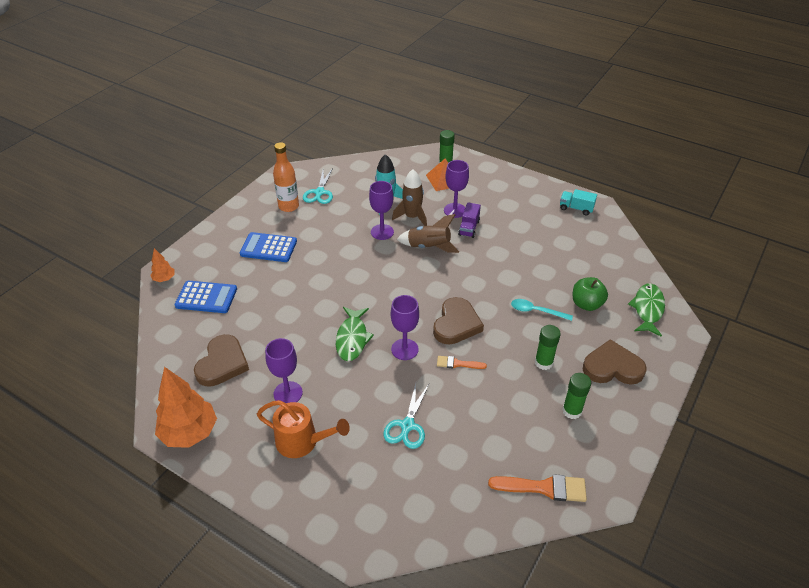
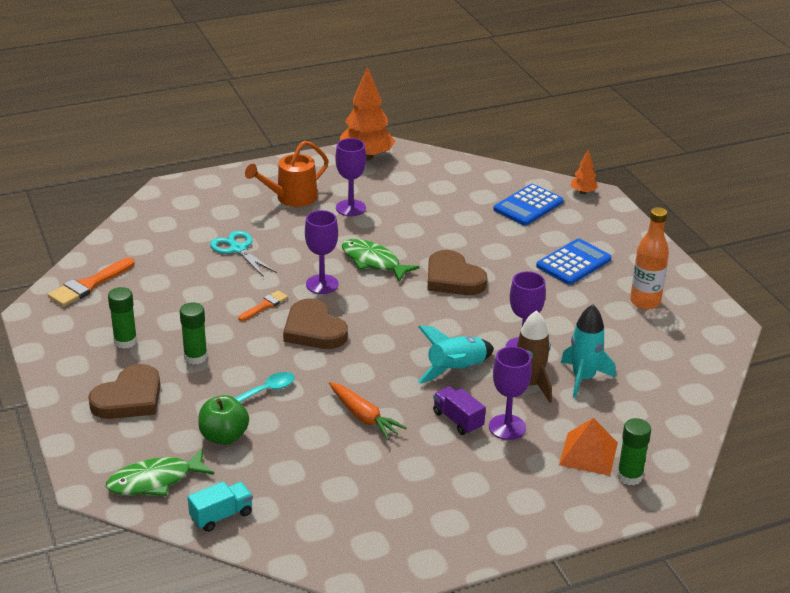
camera: 125 degrees right, 10 degrees down
brown heart [194,334,249,387] -> brown heart moved to [427,250,487,295]
turquoise scissors [303,168,333,204] -> none
brown rocket [397,214,459,253] -> turquoise rocket [418,326,494,384]
turquoise truck [560,189,597,215] -> turquoise truck moved to [188,482,253,532]
green fish [628,284,665,337] -> green fish turned 105 degrees clockwise [106,448,214,496]
none -> orange carrot [329,382,407,440]

